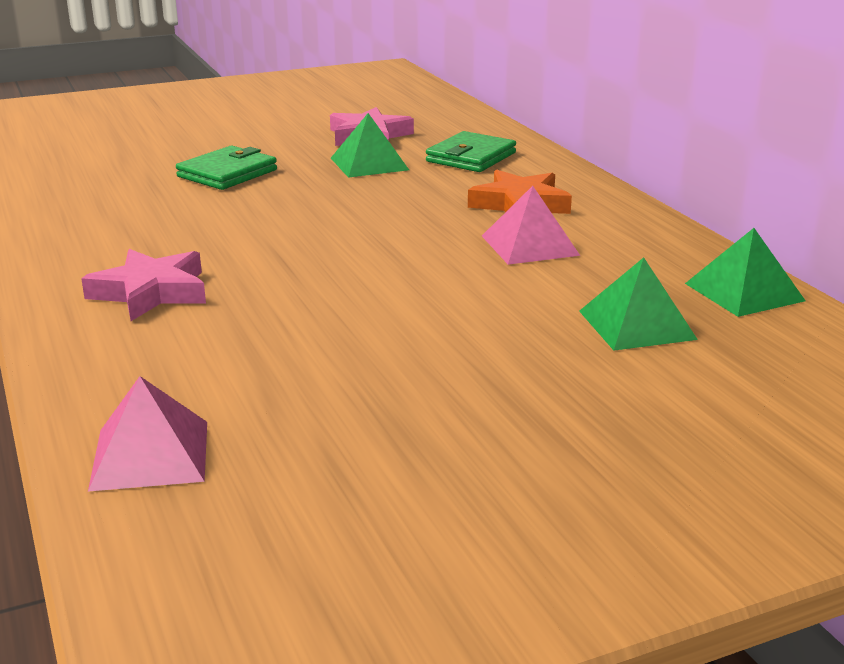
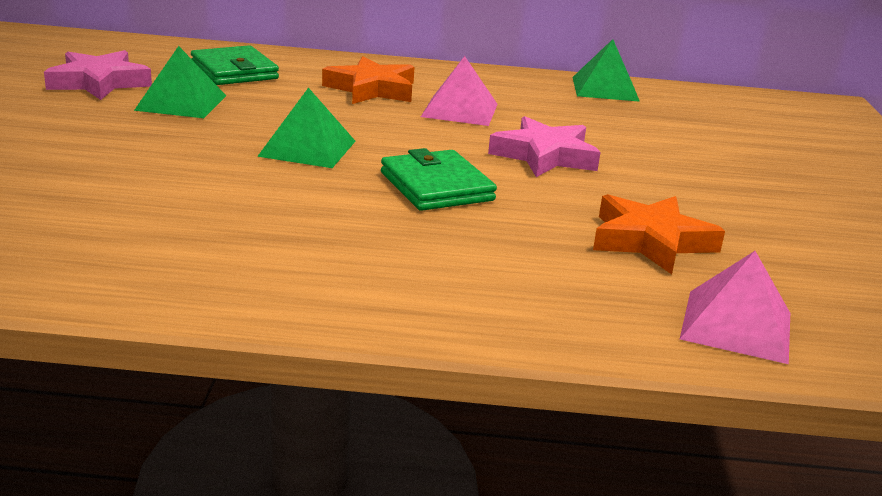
camera: 65 degrees left, 0 degrees up
pink star [81,249,206,321] -> pink star moved to [488,116,600,177]
green wallet [176,146,277,190] -> green wallet moved to [381,148,497,211]
green pyramid [579,257,698,351] -> green pyramid moved to [257,88,355,168]
none -> orange star [593,194,725,274]

